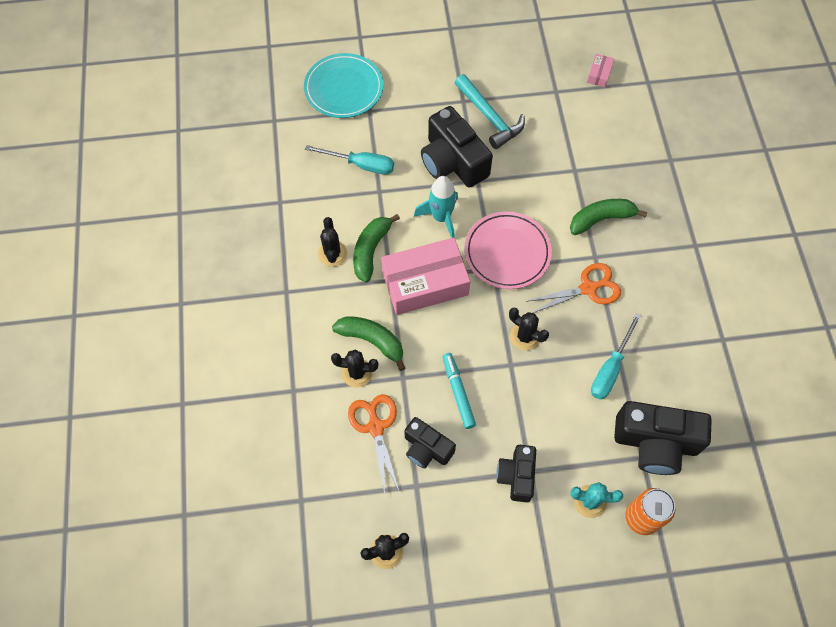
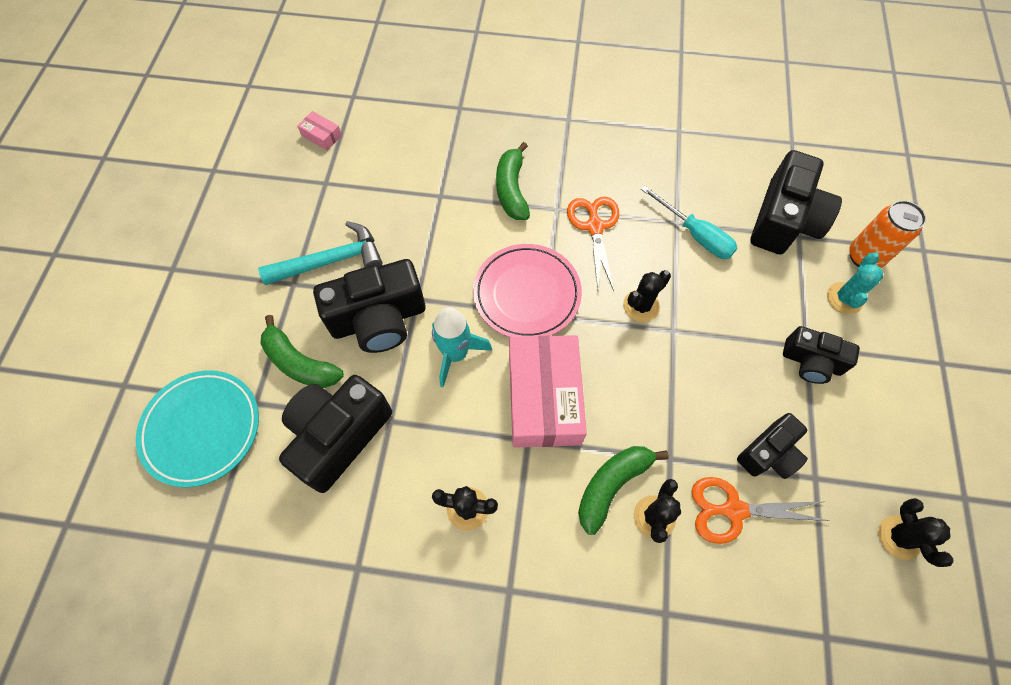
camera: 75 degrees left, 0 degrees up
turquoise screwdriver [305,145,394,175] -> black camera [279,375,392,493]
green banana [353,214,400,282] -> green banana moved to [260,315,344,388]
turquoise marker [443,353,476,429] -> none

